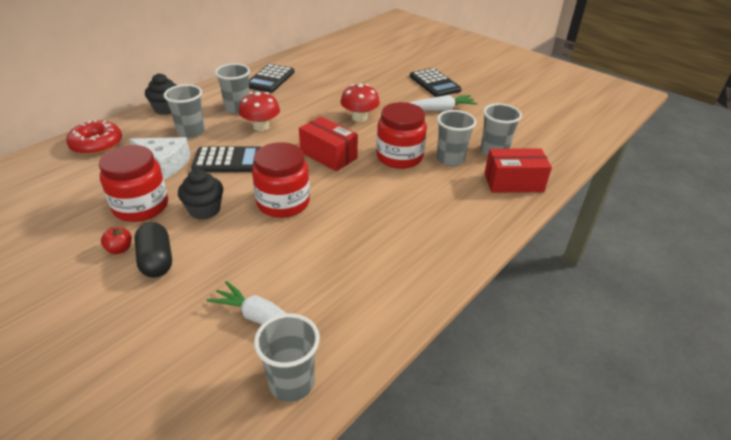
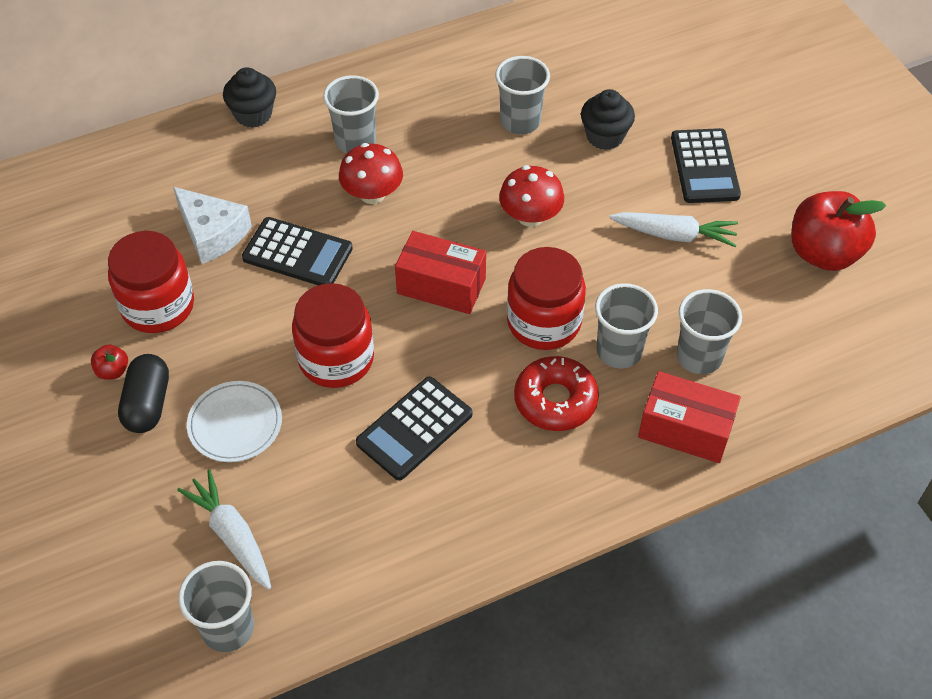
camera: 25 degrees right, 15 degrees up
red donut [66,120,122,155] -> red donut moved to [514,356,599,431]
grey cup [164,84,205,138] -> grey cup moved to [495,56,550,134]
black cupcake [178,169,223,220] -> black cupcake moved to [581,89,635,150]
black calculator [249,64,295,93] -> black calculator moved to [356,377,472,480]
red box [299,117,358,171] -> red box turned 45 degrees counterclockwise [395,231,486,314]
none -> white plate [187,381,282,462]
none -> red apple [791,191,886,271]

